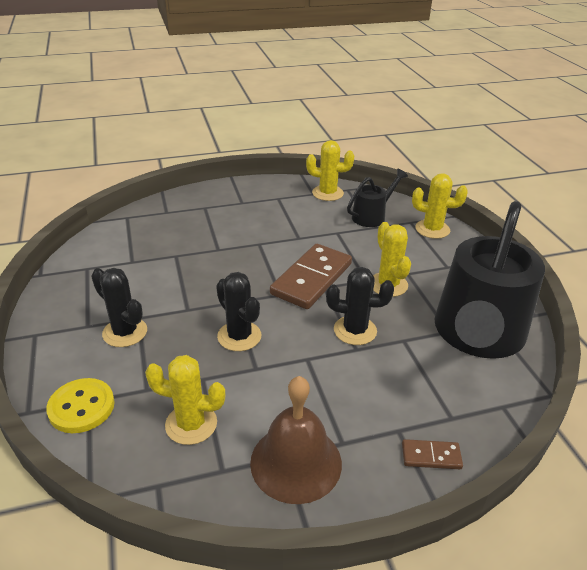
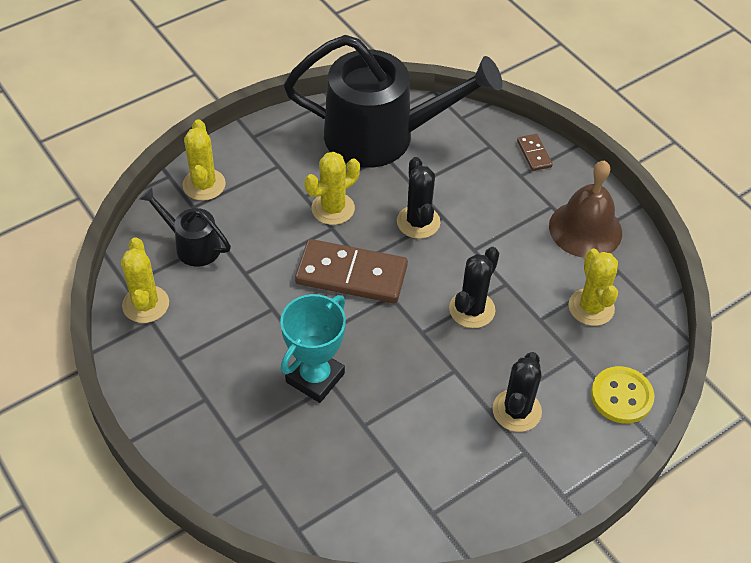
camera: 110 degrees left, 15 degrees up
none -> turquoise trophy [280,294,346,403]

